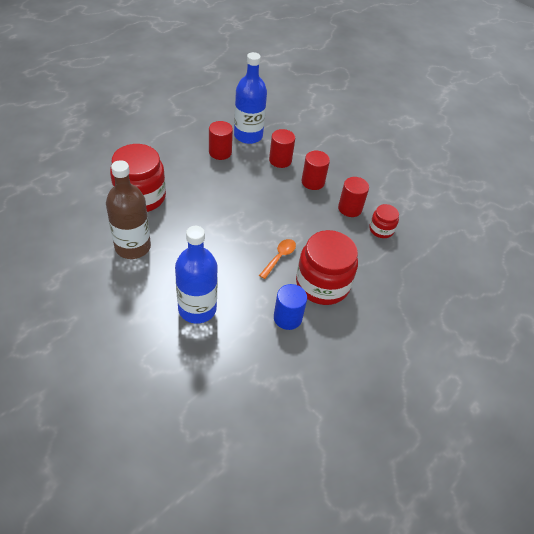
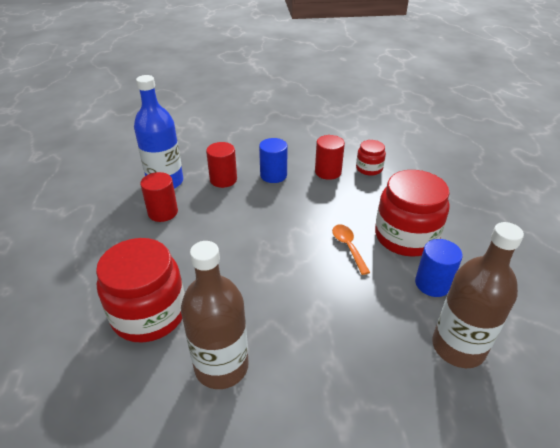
camera: 45 degrees left, 10 degrees down
blue bottle [175,226,218,324] -> none
red cylinder [302,151,330,190] -> blue cylinder [259,138,288,183]
none -> brown bottle [432,222,524,368]

